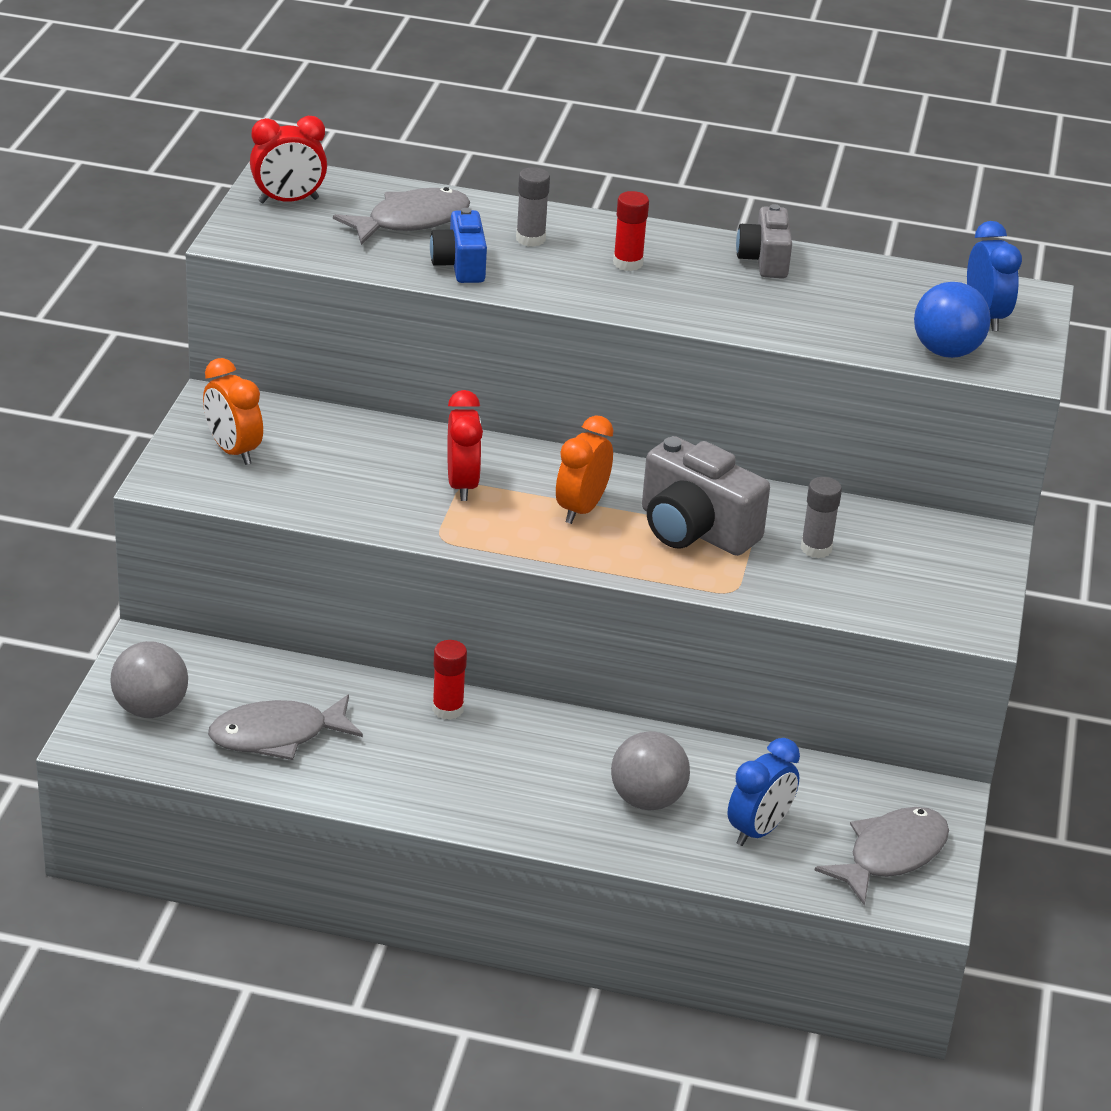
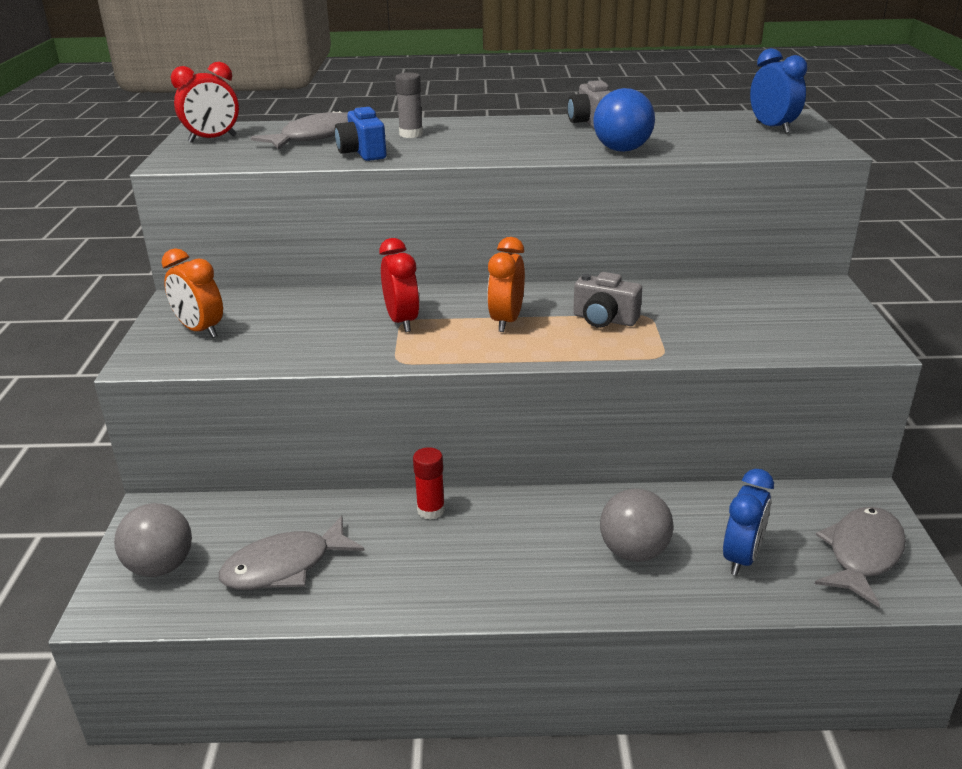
camera: 10 degrees left, 5 degrees down
red glue stick [613,191,649,271] -> none
grey camera [642,436,770,556] -> grey camera [573,272,642,328], size x0.62
grey glue stick [801,477,842,558] -> none
blue ball [914,282,991,358] -> blue ball moved to [593,88,655,152]

